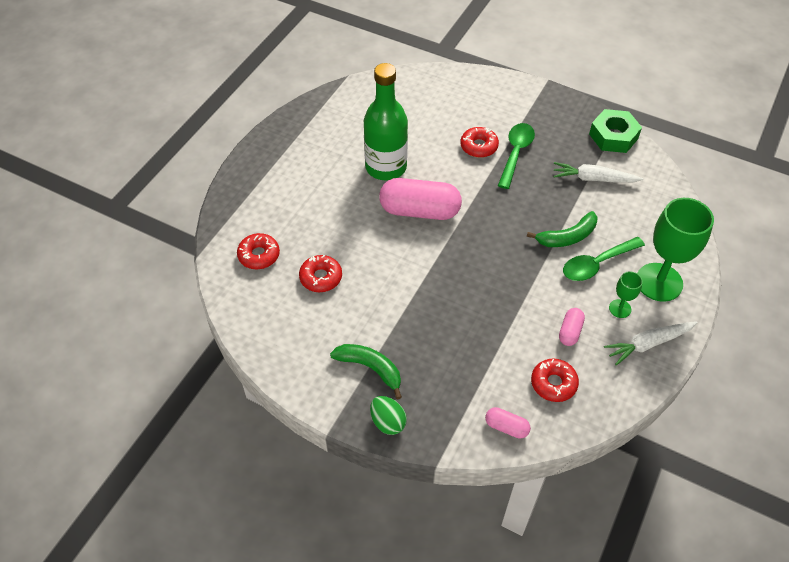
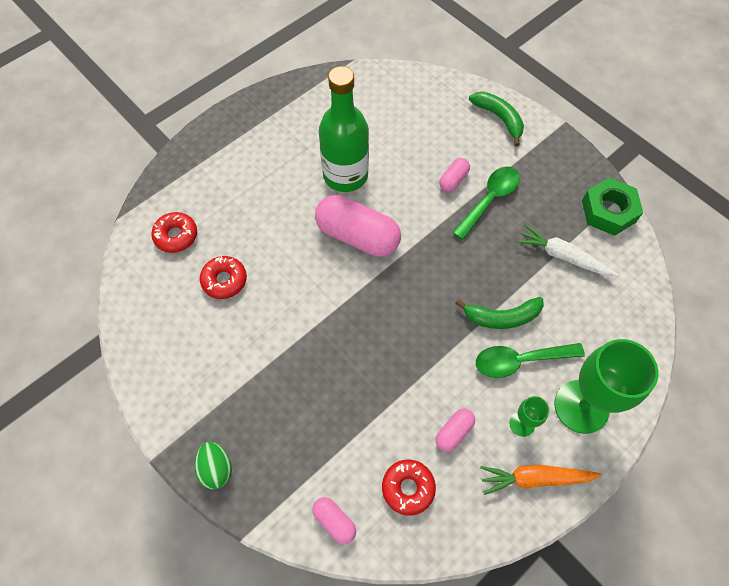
camera: 20 degrees right, 10 degrees up
green banana [330,344,402,400] -> green banana moved to [469,92,524,147]
red donut [460,127,499,158] -> pink capsule [439,158,470,192]
white carrot [604,321,698,366] -> orange carrot [480,465,602,495]

